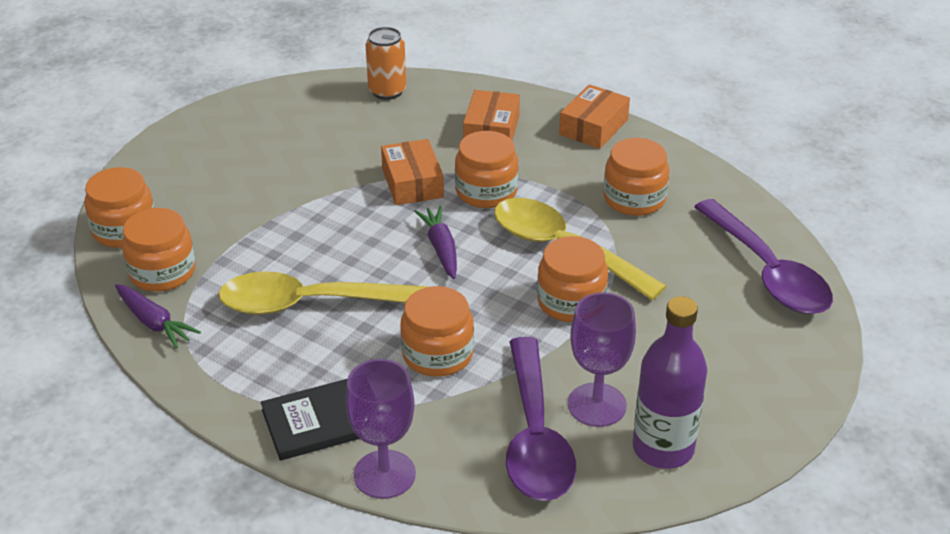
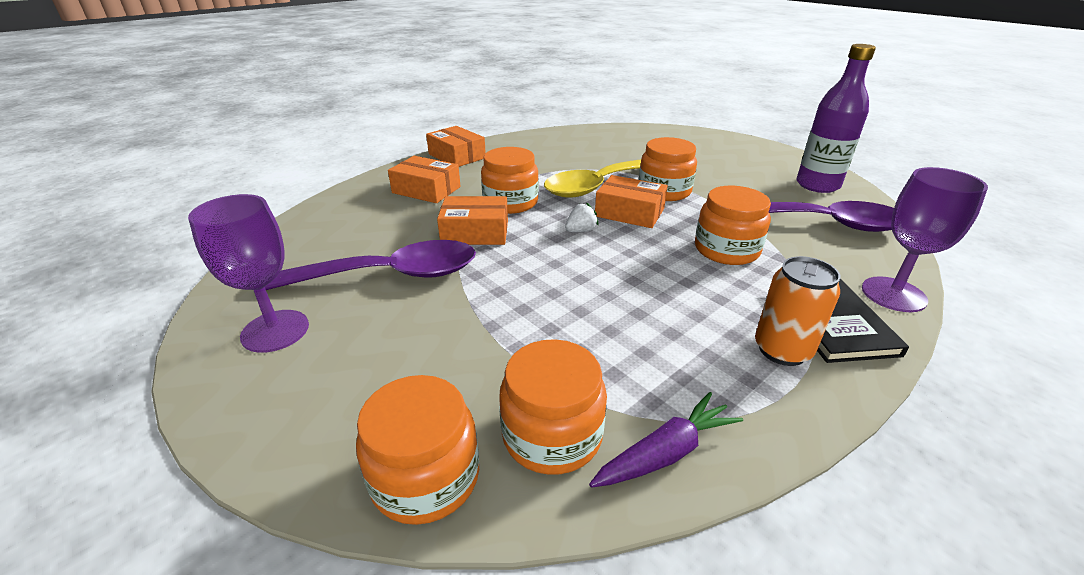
camera: 75 degrees left, 5 degrees down
yellow spoon [218,271,428,315] -> none
orange can [366,27,406,100] -> orange can moved to [755,256,840,366]
purple carrot [414,206,457,279] -> white strawberry [565,203,599,232]
purple goblet [568,292,636,427] -> purple goblet moved to [188,194,309,353]
orange jar [603,138,669,216] -> none
purple spoon [694,199,833,314] -> purple spoon moved to [265,240,476,290]
none -> orange box [595,175,668,228]

